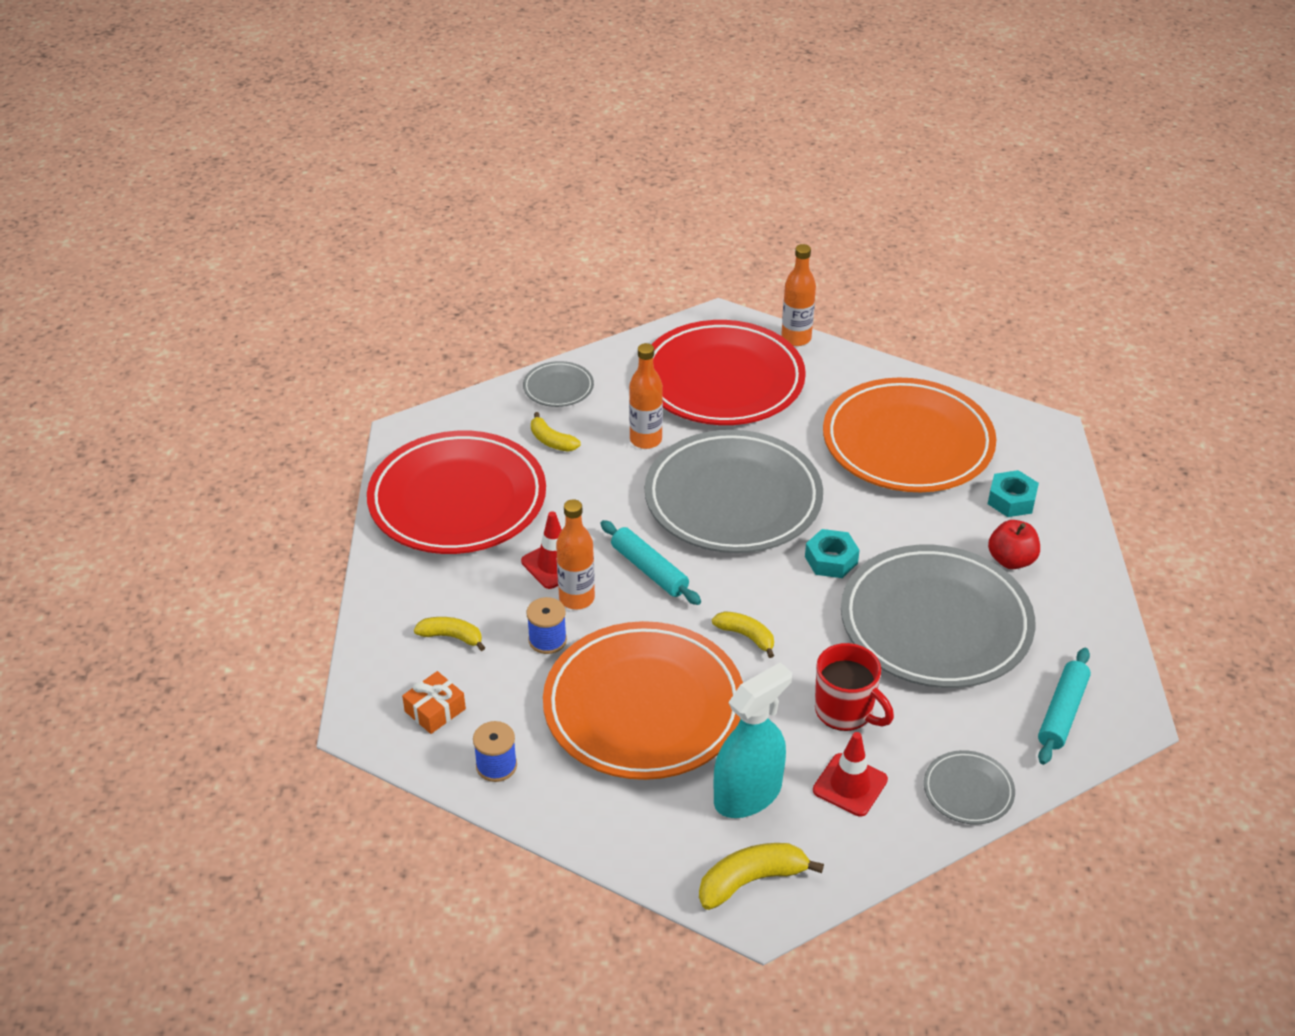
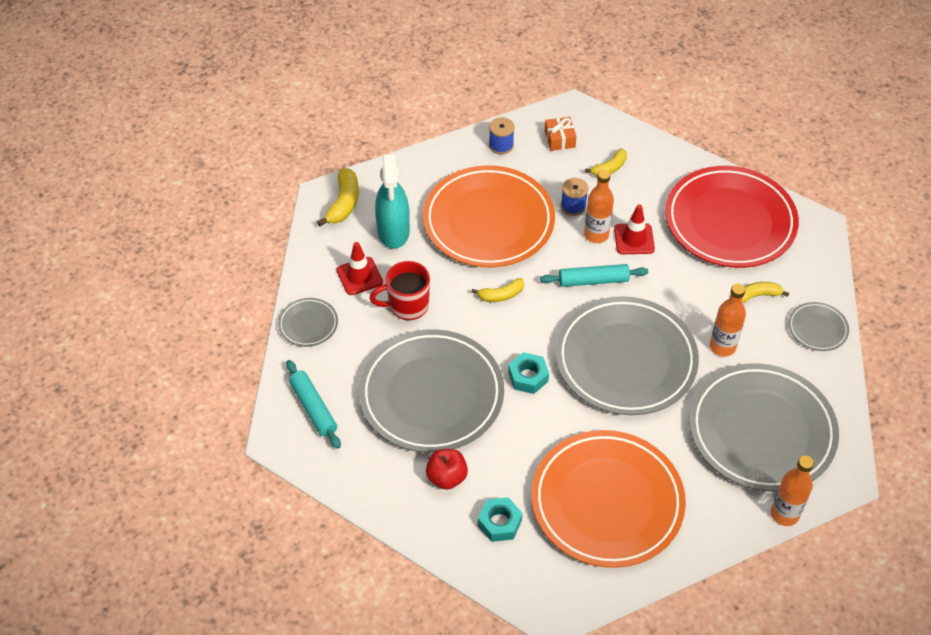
camera: 125 degrees right, 10 degrees up
red plate [651,320,806,425] -> grey plate [689,363,839,491]

